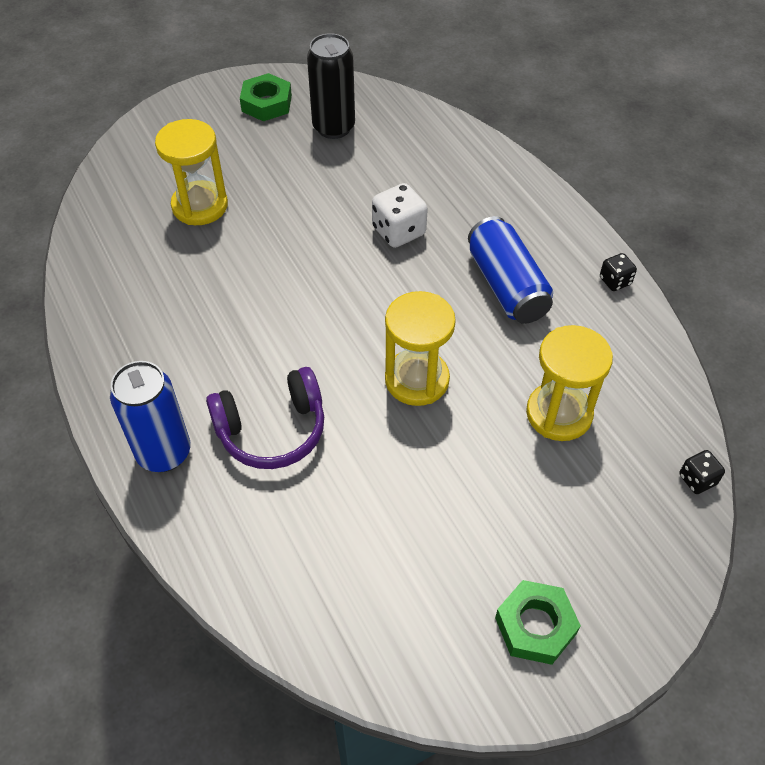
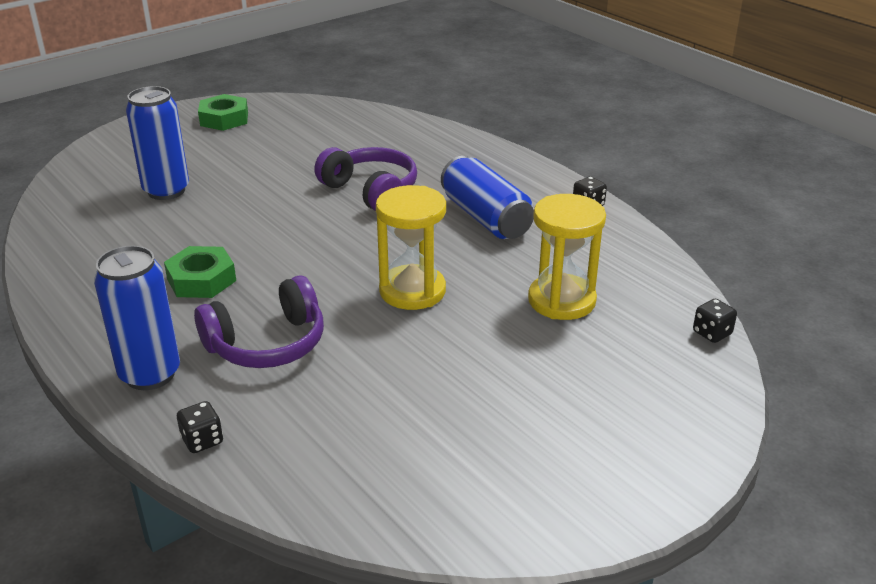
camera: 10 degrees left, 20 degrees down
yellow hourglass [155,119,228,225] -> blue can [126,86,189,200]
black can [307,33,355,139] -> none
white dice [372,183,428,248] -> purple headphones [314,147,417,211]
green nut [495,580,581,665] -> green nut moved to [164,246,236,298]
none -> black dice [177,401,223,453]

